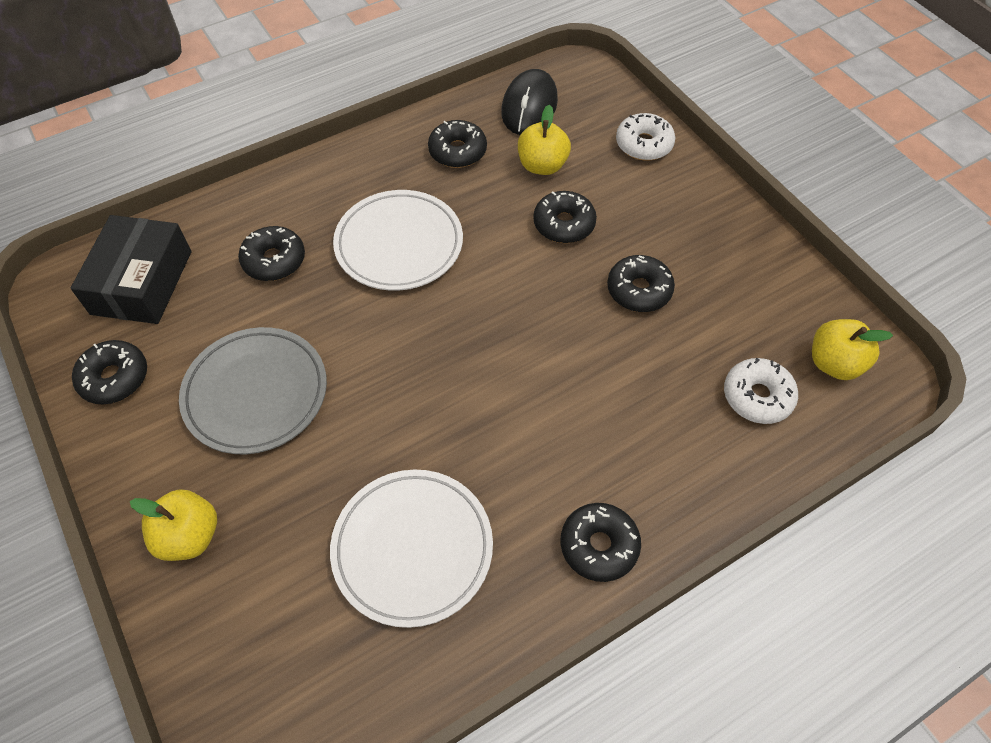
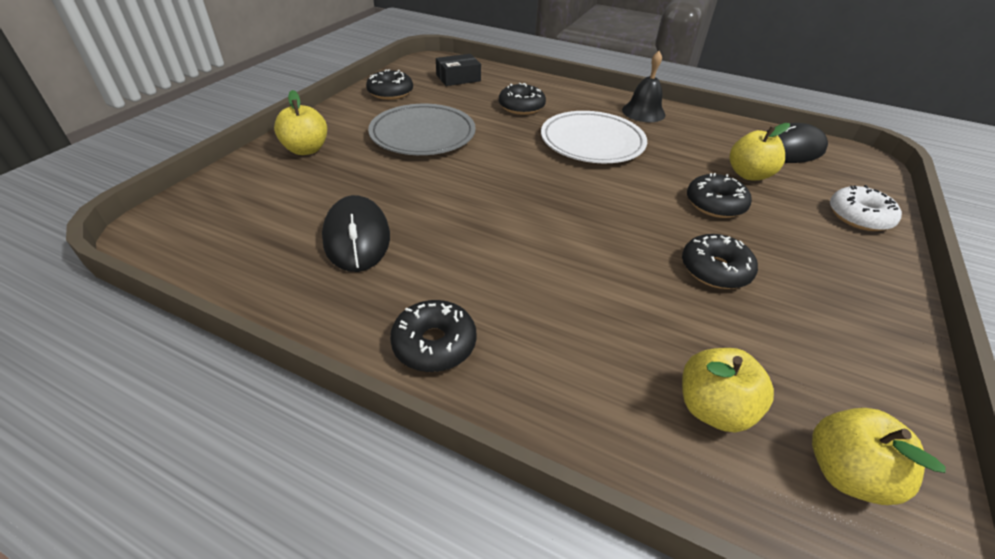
camera: 55 degrees right, 15 degrees down
black box [71,215,192,324] -> black box [436,54,481,86], size x0.61
white plate [330,470,493,628] -> black mouse [322,195,390,272]
black donut [428,120,487,168] -> none
white donut [724,358,798,424] -> yellow apple [682,348,774,433]
none -> black bell [622,51,665,122]

